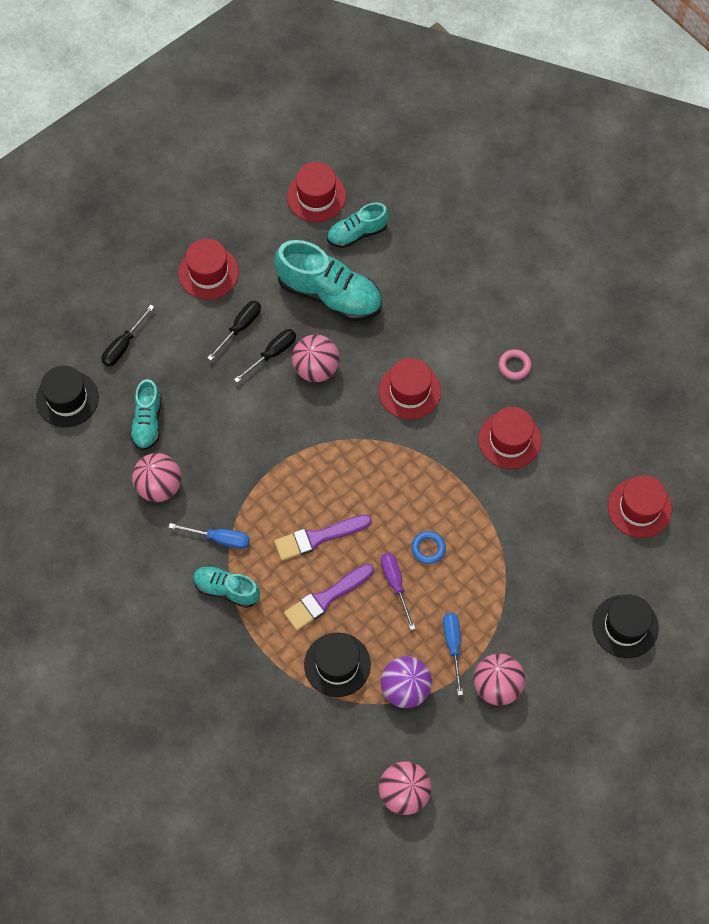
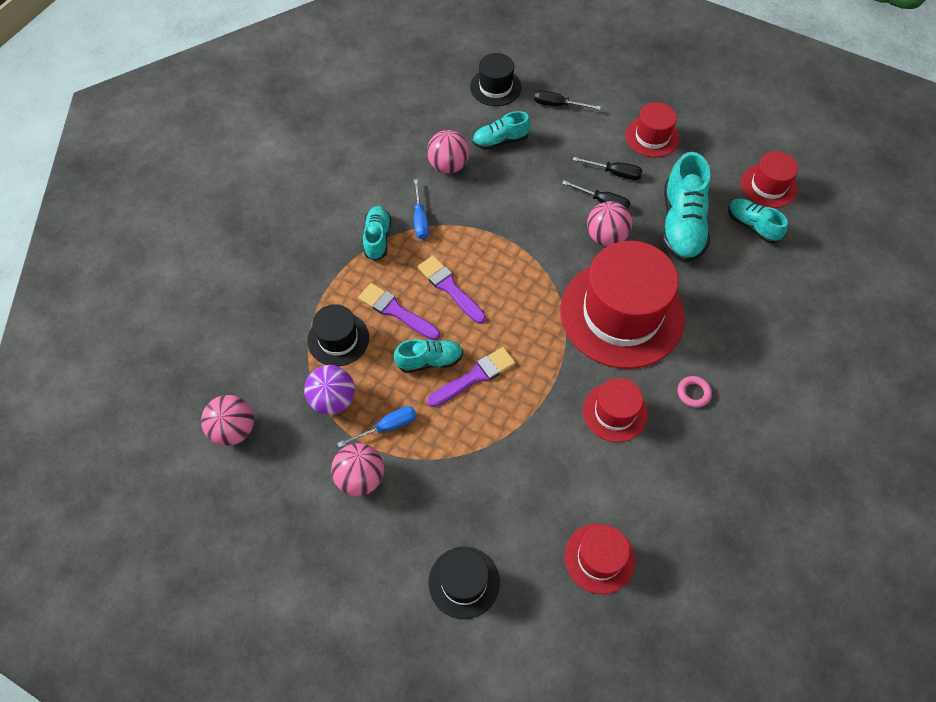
camera: 70 degrees right, 5 degrees down
red hat [379,358,441,419] -> red hat [560,241,685,369], size x2.04
purple screwdriver [381,553,415,630] -> turquoise shoe [394,339,463,373]
blue ring [411,531,446,564] -> purple brush [427,347,515,407]

